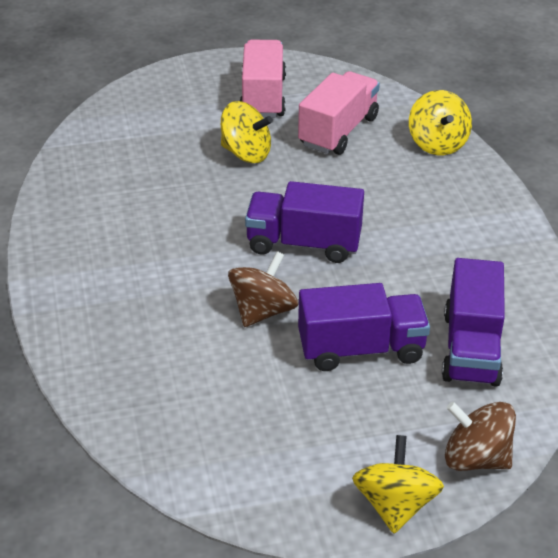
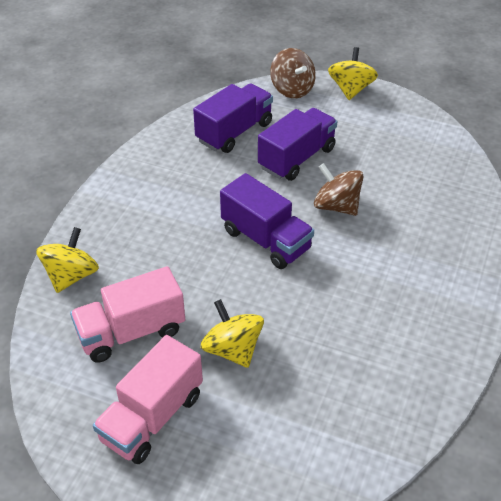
camera: 145 degrees left, 5 degrees up
brown spinning top [228,251,298,327] -> brown spinning top turned 60 degrees clockwise [314,163,364,216]
purple truck [298,283,430,371] -> purple truck turned 105 degrees clockwise [258,108,337,181]
yellow spinning top [352,435,444,534] -> yellow spinning top turned 150 degrees clockwise [328,47,378,100]

